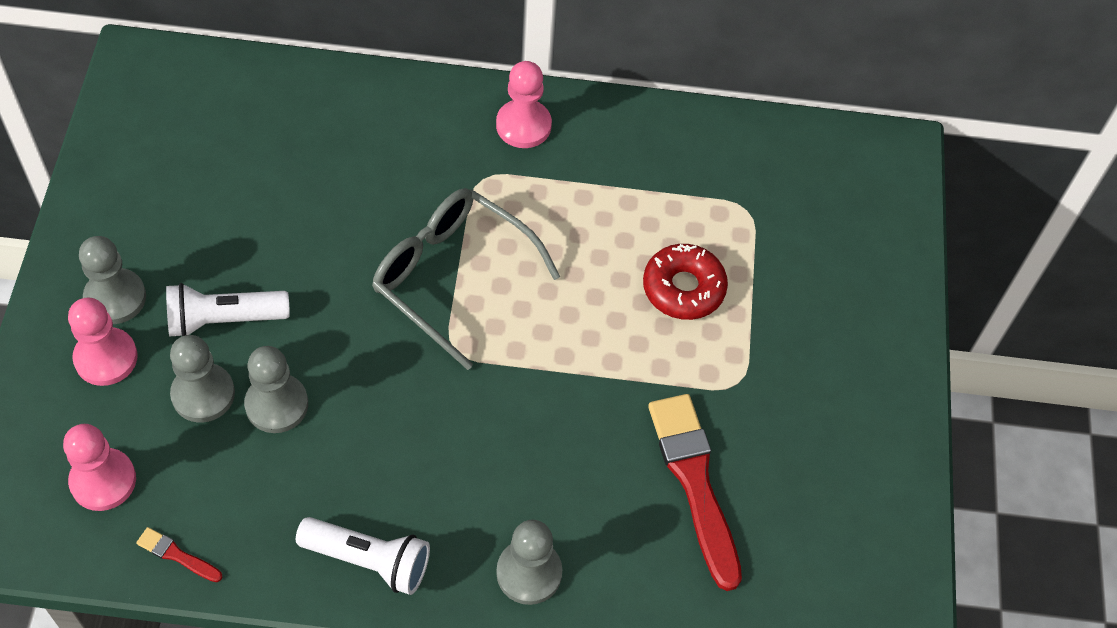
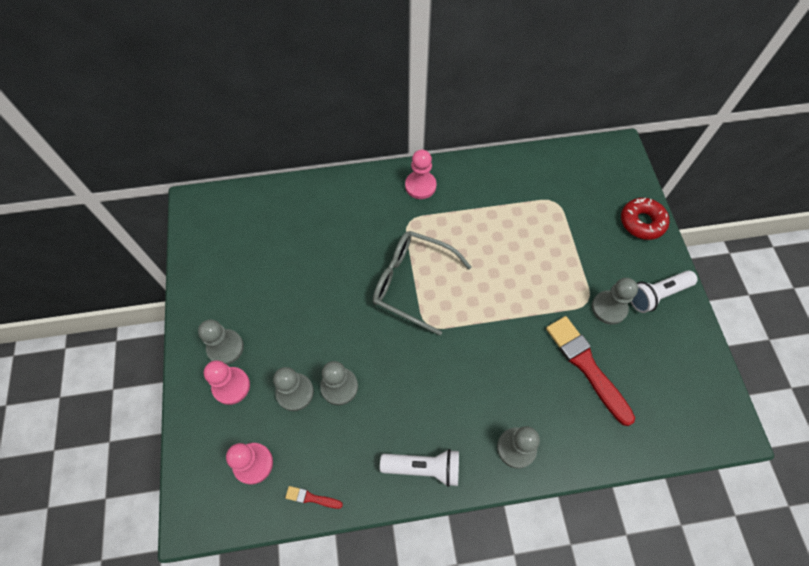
camera: 10 degrees left, 5 degrees up
white flashlight [166,283,290,336] -> white flashlight moved to [630,270,697,313]
red donut [643,244,728,320] -> red donut moved to [621,198,669,240]
none -> grey pawn [592,278,638,325]

